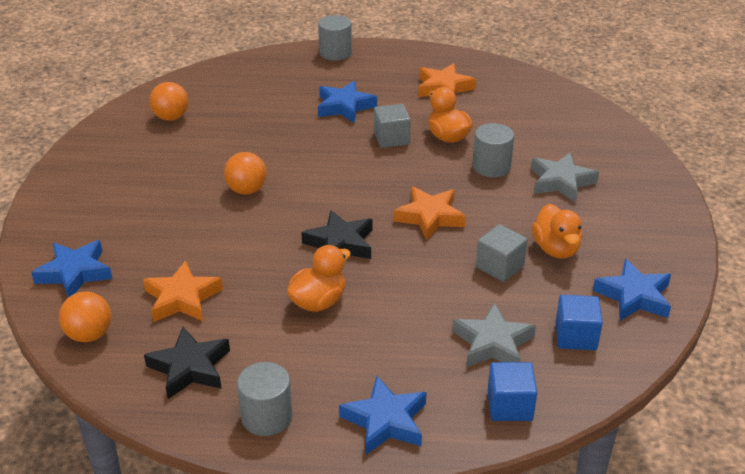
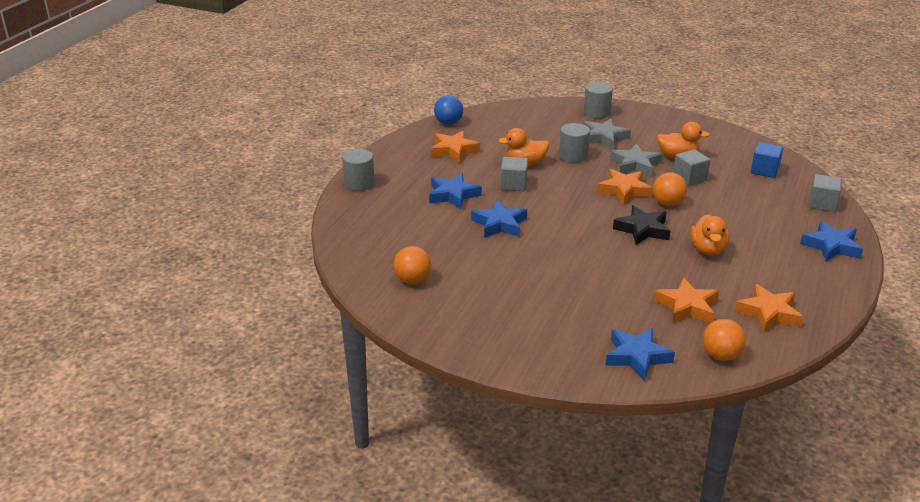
camera: 70 degrees left, 5 degrees down
black star [144,327,230,399] -> orange star [735,284,803,332]
orange ball [224,152,267,195] -> orange ball moved to [653,172,687,206]
grey cylinder [237,362,293,436] -> grey cylinder moved to [584,82,613,119]
orange duck [287,245,351,312] -> orange duck turned 150 degrees counterclockwise [690,214,729,256]
grey star [452,303,536,367] -> grey star moved to [610,143,662,177]
blue cube [488,362,537,421] -> grey cube [809,174,842,212]
blue star [593,259,671,321] -> blue star moved to [471,200,527,238]
none -> blue ball [434,95,463,125]

